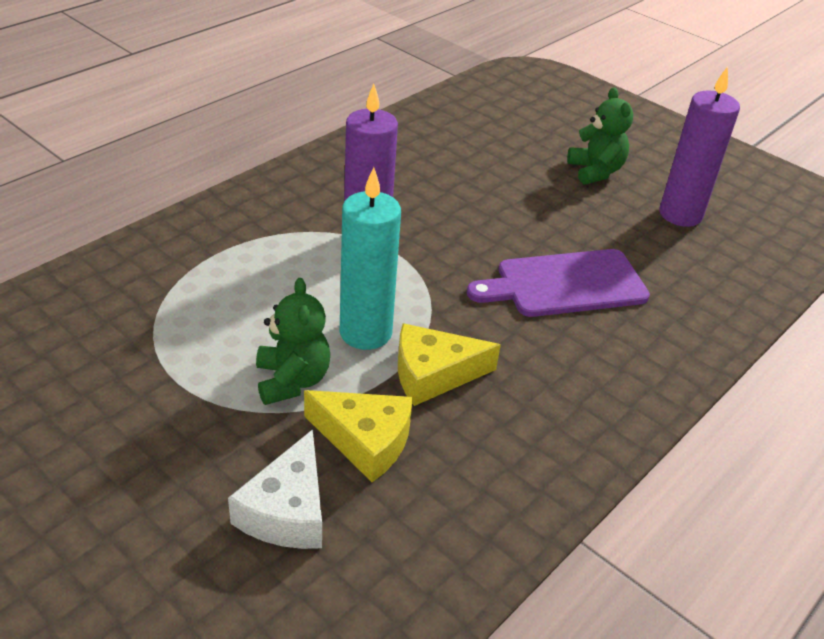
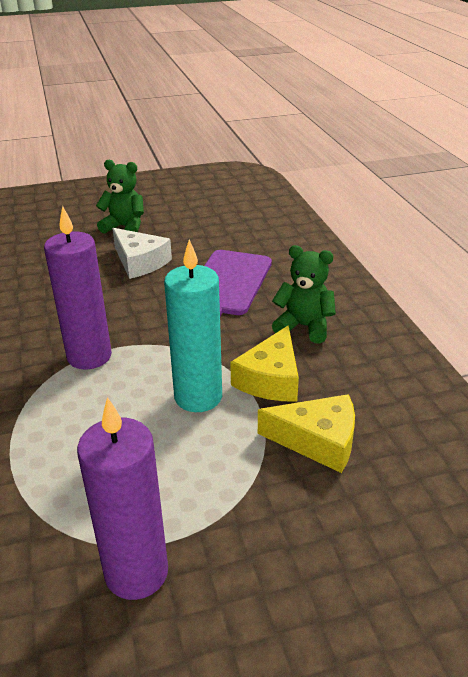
camera: 55 degrees left, 5 degrees down
white cheese [228,429,322,549] -> white cheese moved to [112,228,172,279]
green teddy bear [256,278,330,405] -> green teddy bear moved to [272,245,336,343]
yellow cheese [304,390,413,482] -> yellow cheese turned 45 degrees clockwise [258,394,355,473]
purple candle [659,66,740,227] -> purple candle moved to [77,397,168,600]

